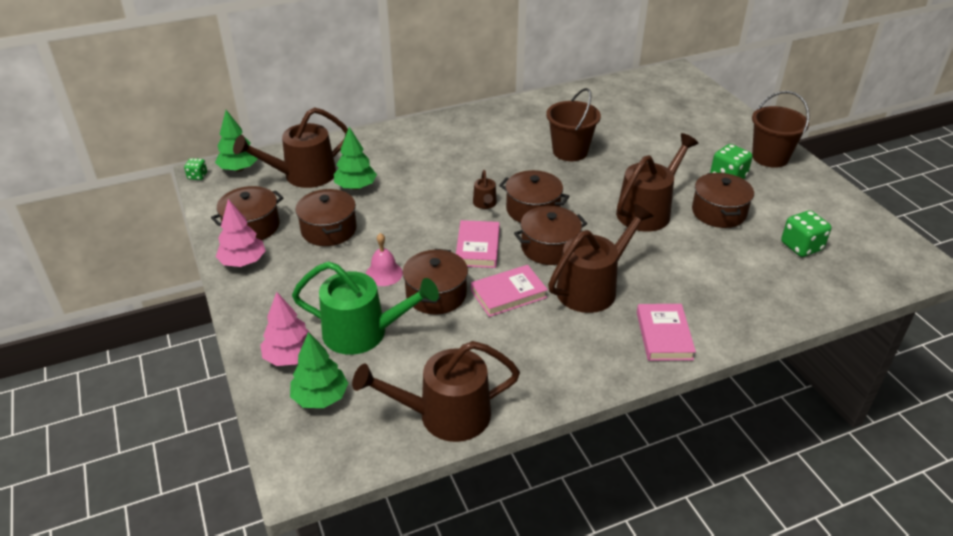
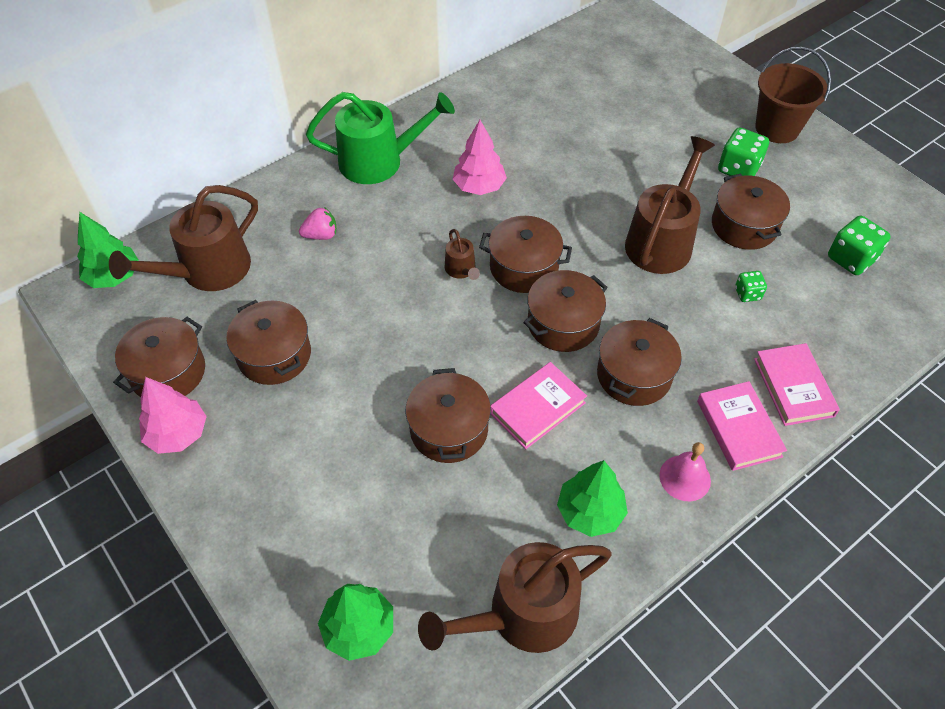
camera: 15 degrees left, 15 degrees up
green dice [184,158,207,180] -> green dice moved to [735,271,767,302]
pink tree [260,292,314,366] -> pink tree moved to [453,120,507,195]
green watering can [292,261,439,355] -> green watering can moved to [306,92,455,184]
green tree [334,127,377,190] -> green tree moved to [557,460,628,537]
pink bell [366,233,403,286] -> pink bell moved to [659,442,711,501]
pink book [456,220,500,268] -> pink book moved to [754,343,840,426]
brown bucket [546,88,601,161] -> none
brown watering can [548,204,654,313] -> brown pot [597,318,682,406]
none -> pink strawberry [299,207,336,240]

